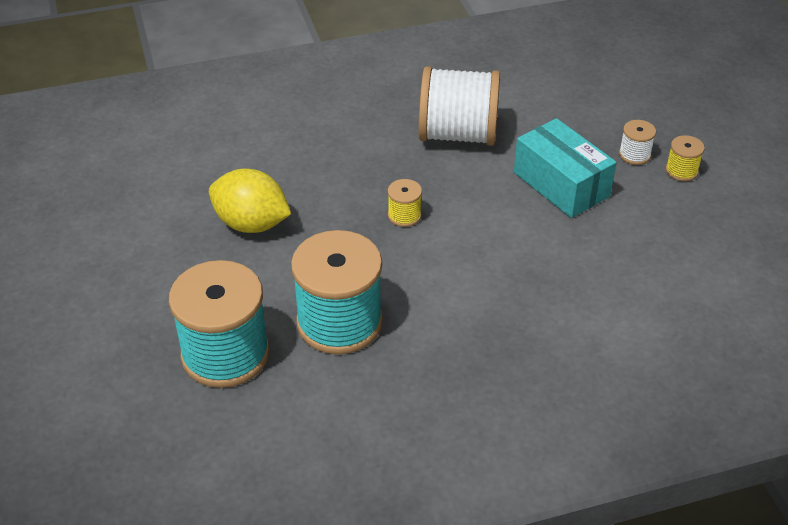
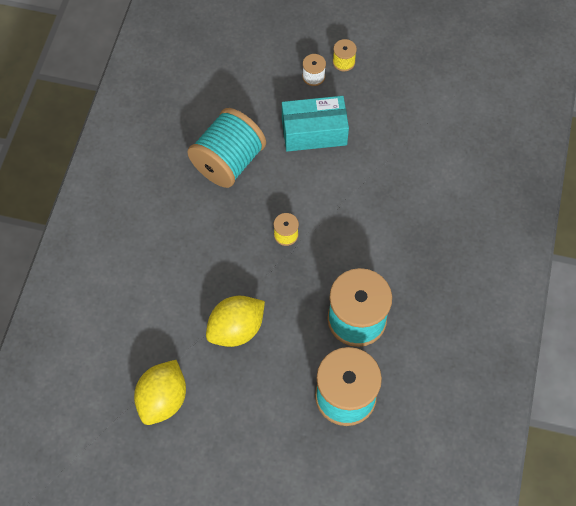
camera: 60 degrees left, 20 degrees up
white spool [418,66,500,146] -> turquoise spool [187,108,266,188]
none -> yellow lemon [134,360,186,425]

